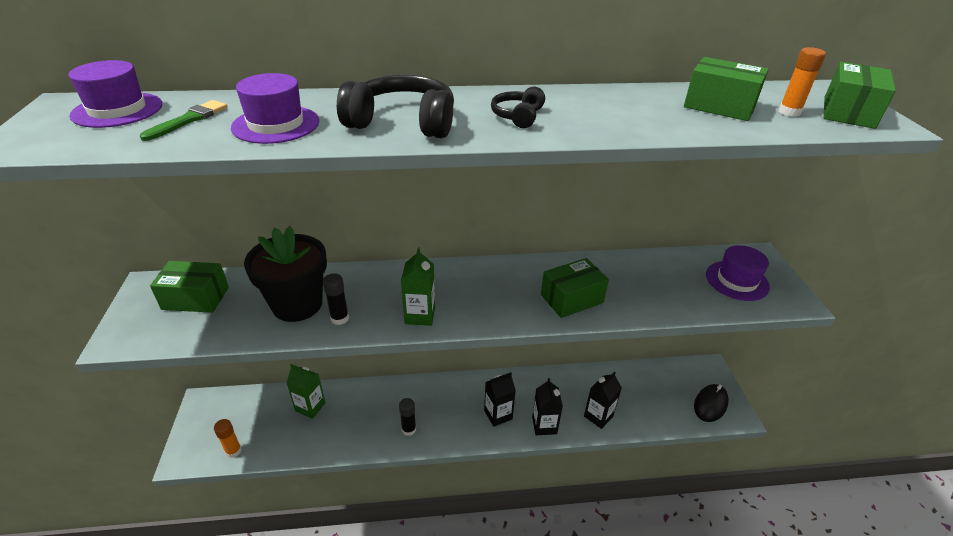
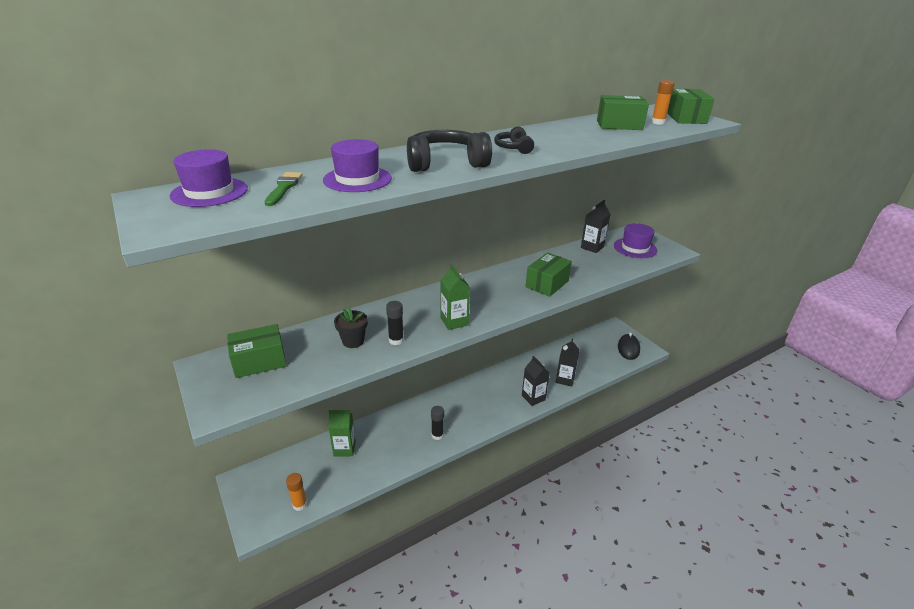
camera: 25 degrees left, 5 degrees down
black flower pot [244,226,327,322] -> black flower pot [334,307,368,348], size x0.51
black carton [484,372,516,427] -> black carton moved to [581,200,611,253]

